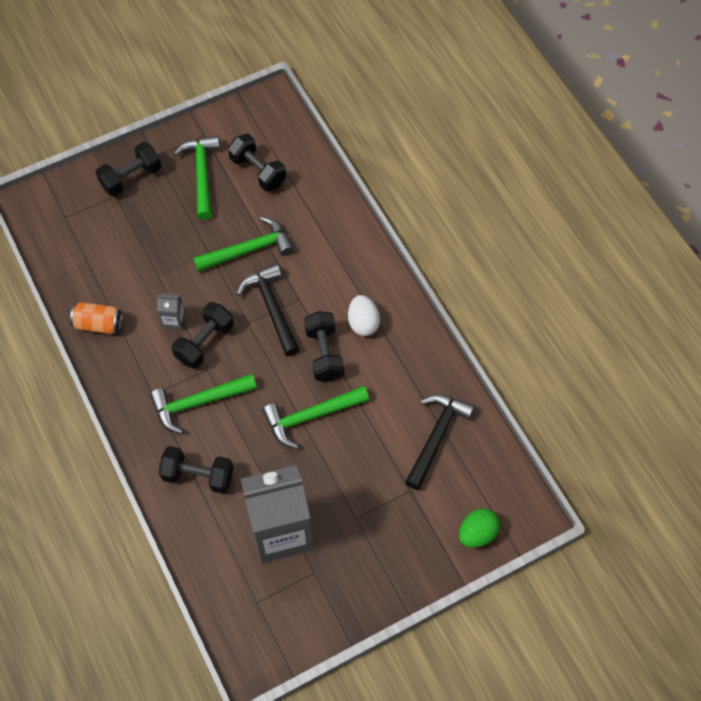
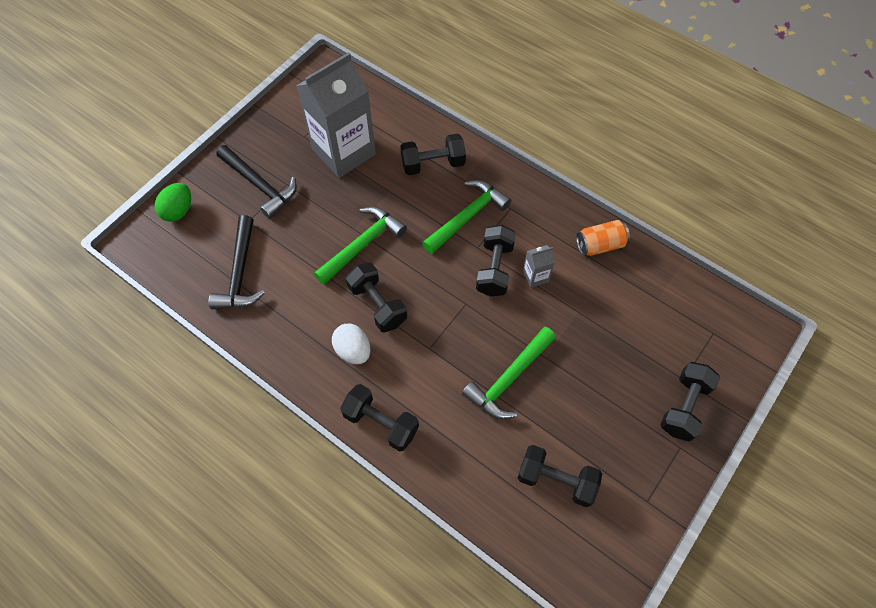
camera: 155 degrees right, 0 degrees up
green hammer [174,135,220,220] -> none
black hammer [236,263,300,356] -> black hammer moved to [217,145,297,219]
none -> black dumbbell [340,384,419,452]

